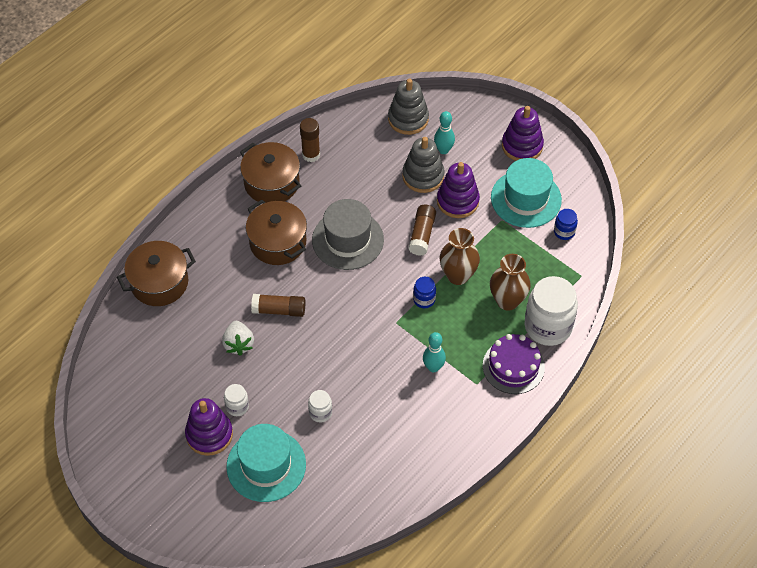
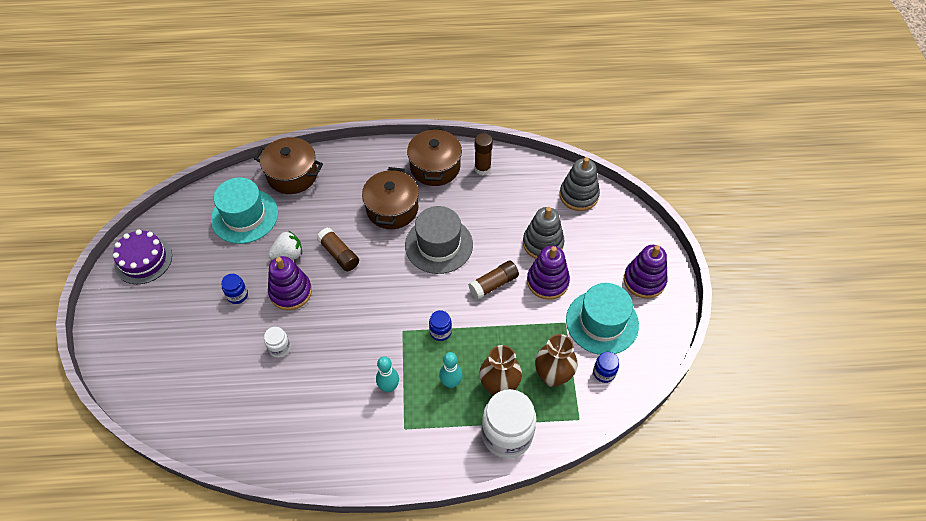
camera: 45 degrees right, 0 degrees up
purple stacking toy [185,398,233,456] -> purple stacking toy moved to [268,256,312,310]
white strawberry [222,321,254,356] -> white strawberry turned 150 degrees counterclockwise [268,231,302,260]
white jar [224,384,249,416] -> blue jar [221,274,248,304]
turquoise hat [226,424,306,502] -> turquoise hat moved to [211,178,278,244]
turquoise bowling pin [434,111,455,154] -> turquoise bowling pin moved to [439,352,462,388]
brown vase [439,228,480,285] -> brown vase moved to [535,334,578,387]
purple cake [483,334,545,394] -> purple cake moved to [113,230,172,284]

